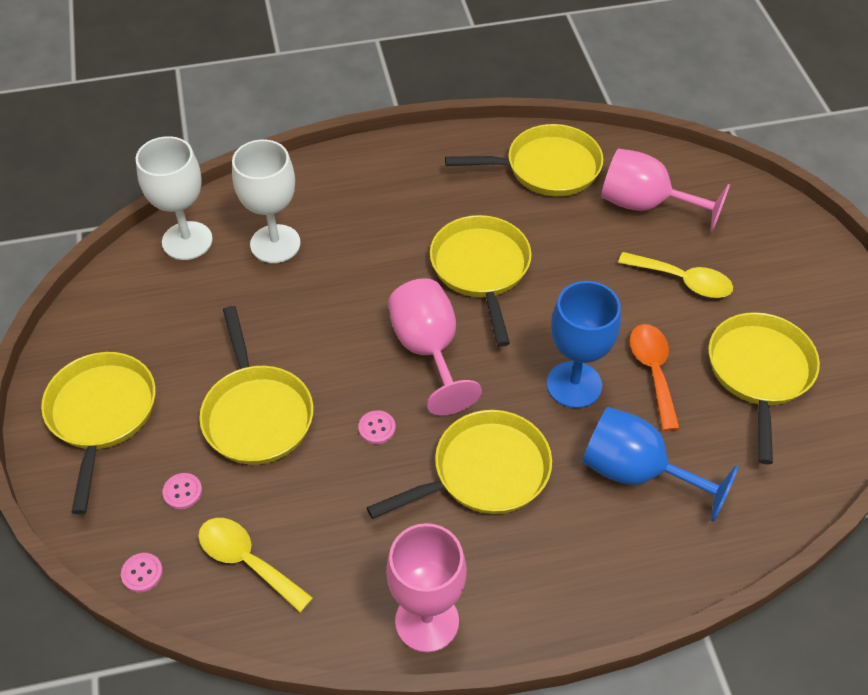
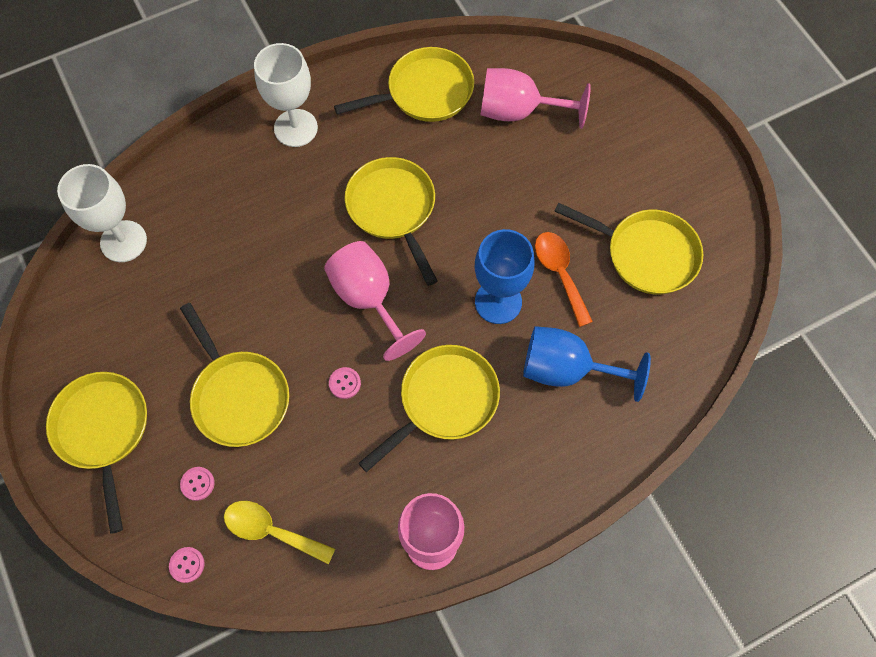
camera: 15 degrees left, 15 degrees up
white goblet [232,140,301,263] -> white goblet moved to [254,43,318,147]
yellow spoon [618,252,733,298] -> none
yellow pan [709,312,820,464] -> yellow pan turned 120 degrees clockwise [554,202,703,294]

